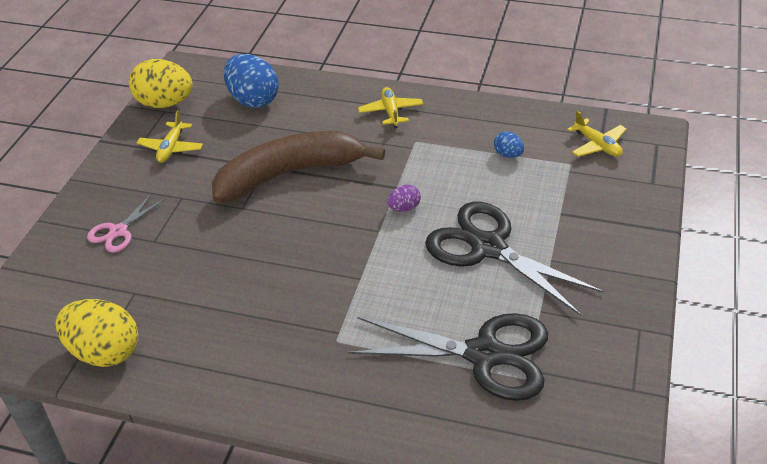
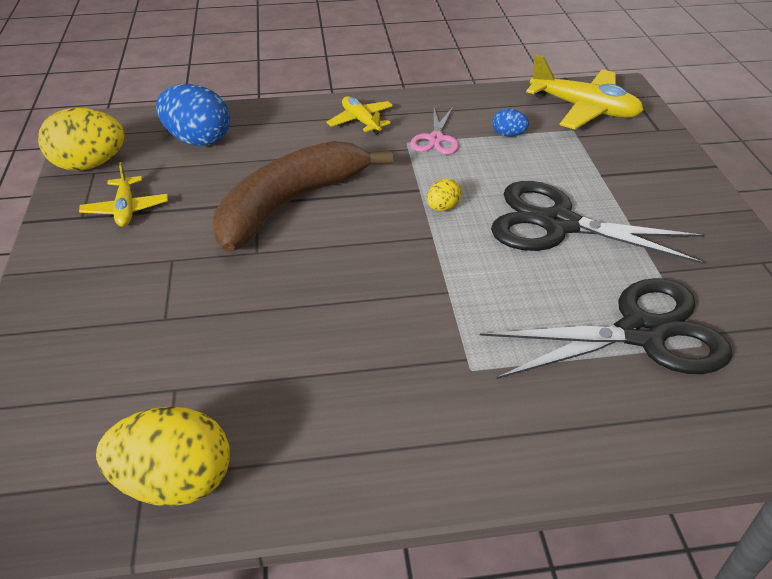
camera: 25 degrees left, 0 degrees up
pink scissors [87,193,166,252] -> pink scissors moved to [410,107,459,154]
purple egg [387,184,421,212] -> yellow egg [427,178,461,211]
yellow plane [567,111,627,157] -> yellow plane [526,54,644,129], size x1.74

